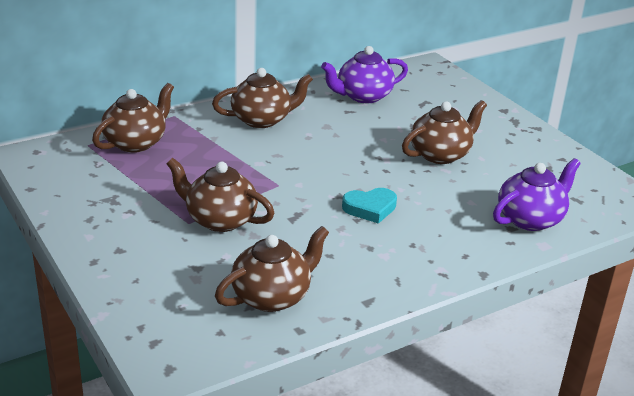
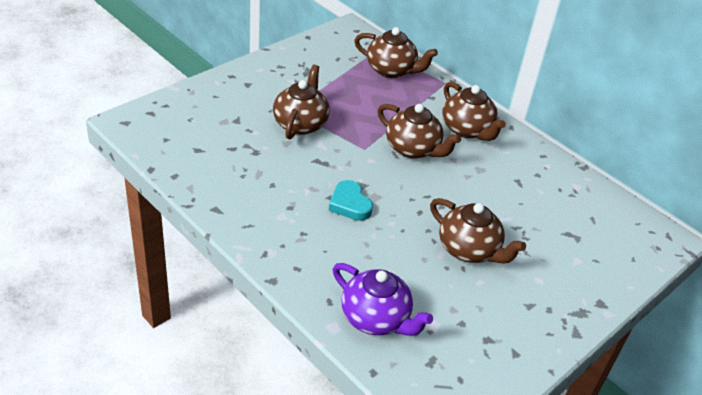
camera: 75 degrees right, 10 degrees up
brown teapot [215,226,329,312] -> brown teapot moved to [378,104,461,159]
purple teapot [321,46,408,103] -> none

